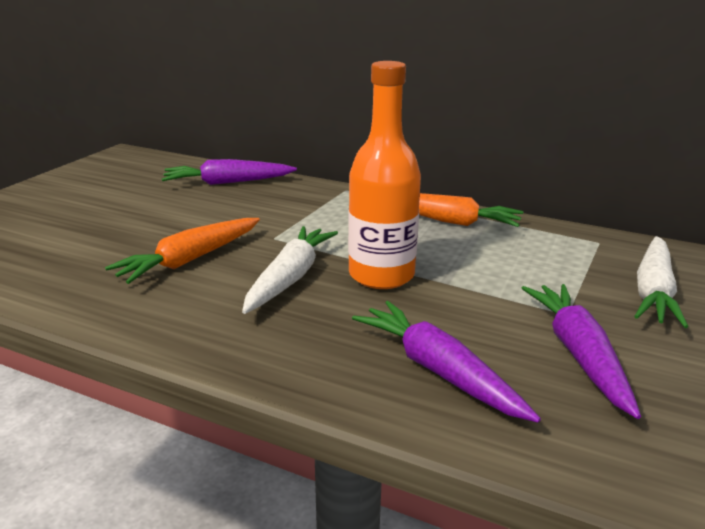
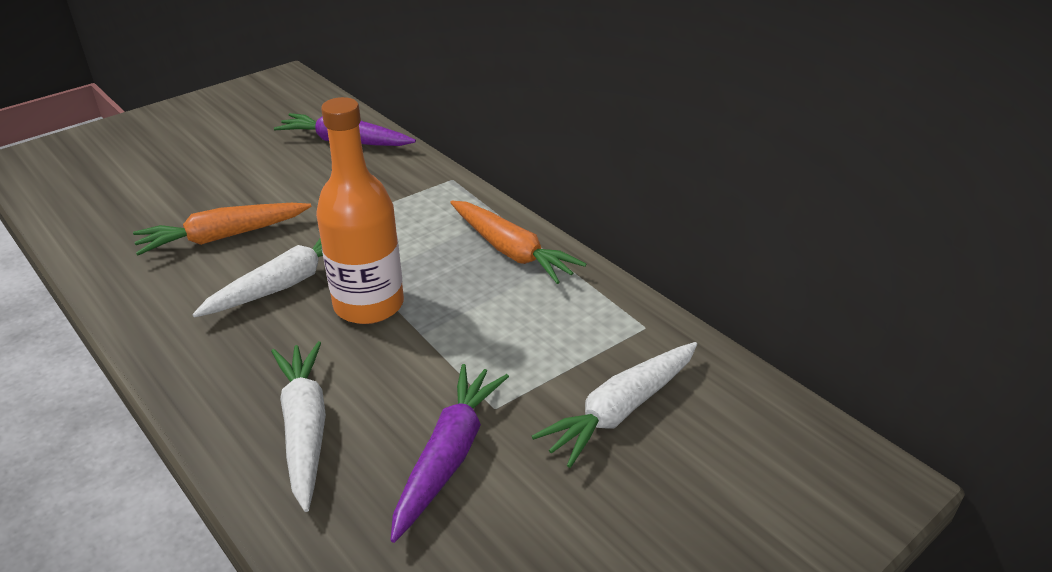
camera: 25 degrees right, 10 degrees up
purple carrot [352,301,541,423] -> white carrot [271,341,326,512]

